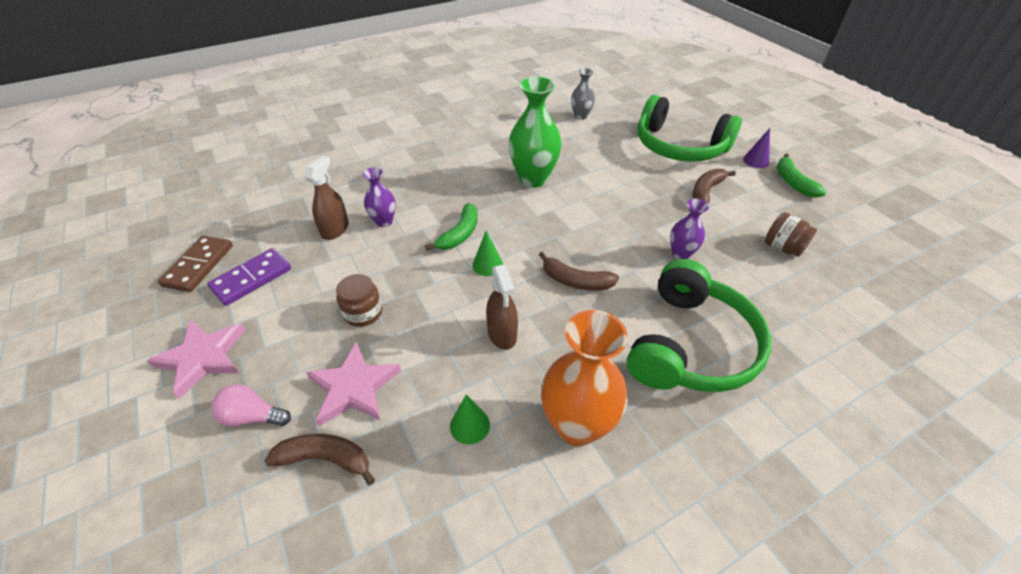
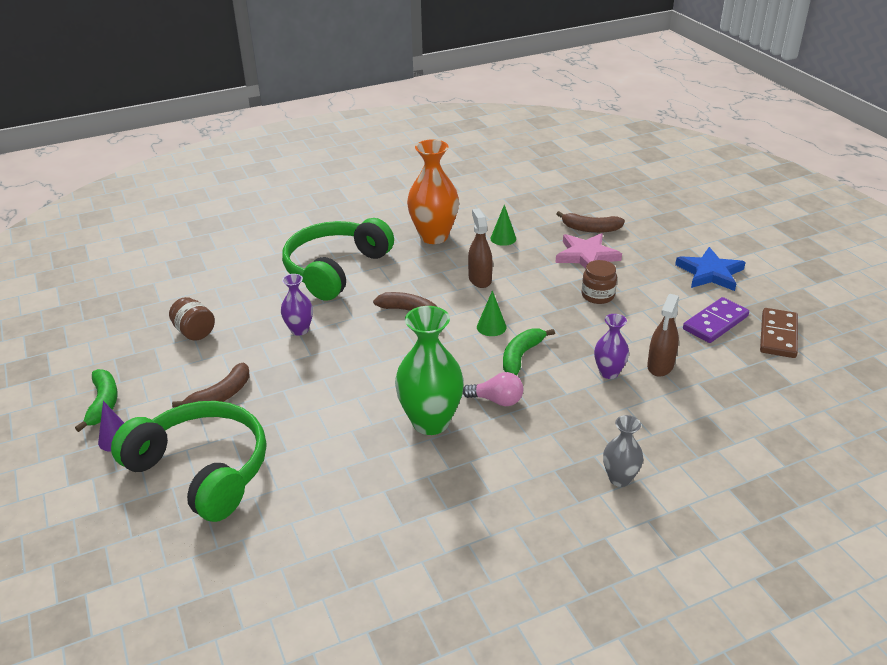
camera: 175 degrees left, 10 degrees down
pink star [147,320,245,399] -> blue star [675,247,746,291]
pink light bulb [211,384,291,427] -> pink light bulb moved to [463,372,523,406]
grey vase [571,68,595,120] -> grey vase moved to [603,415,643,487]

